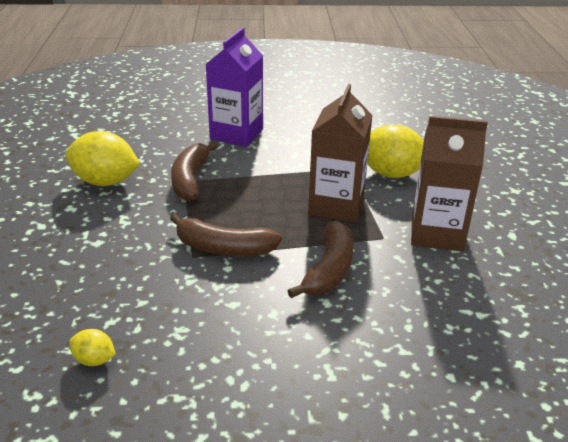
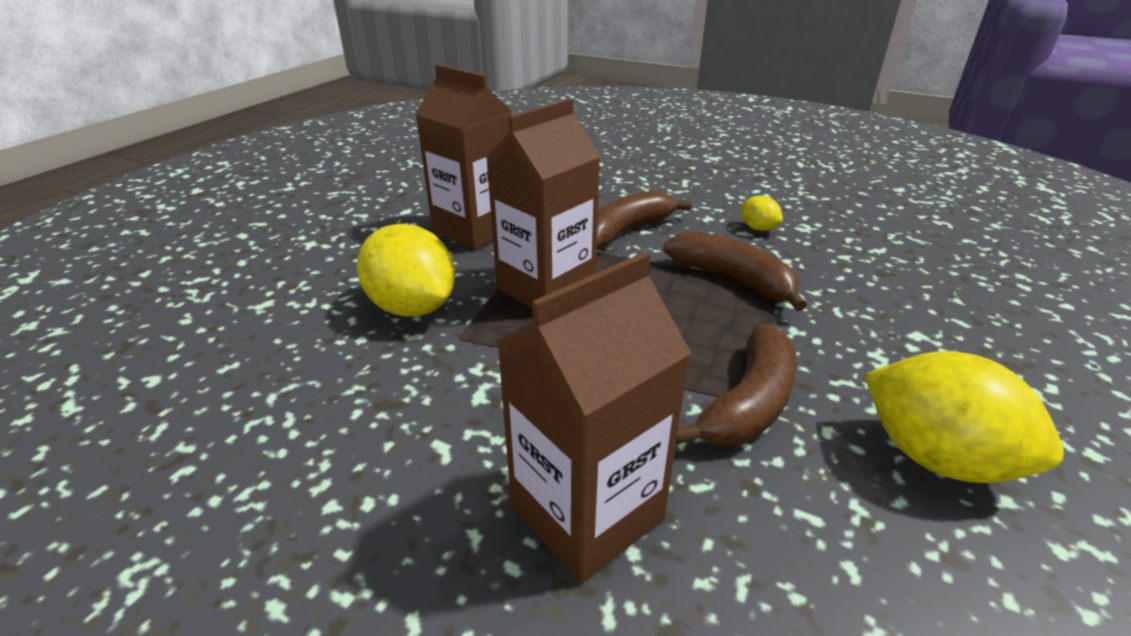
camera: 150 degrees left, 0 degrees up
yellow lemon [69,329,116,366] -> yellow lemon moved to [740,195,783,231]
purple carton [206,28,263,147] -> brown carton [497,252,691,583]

